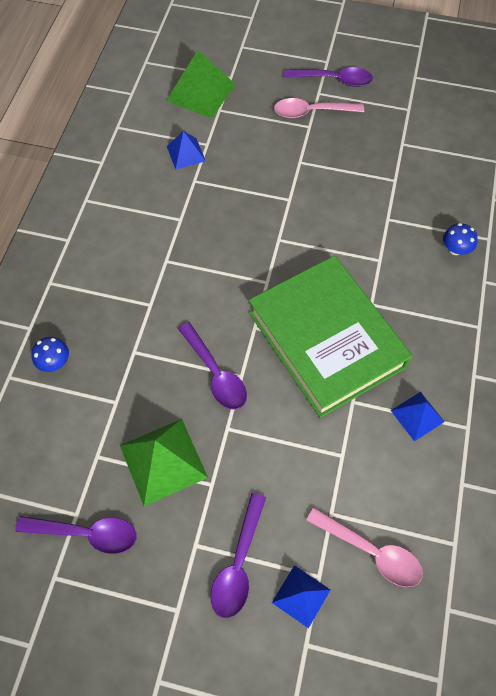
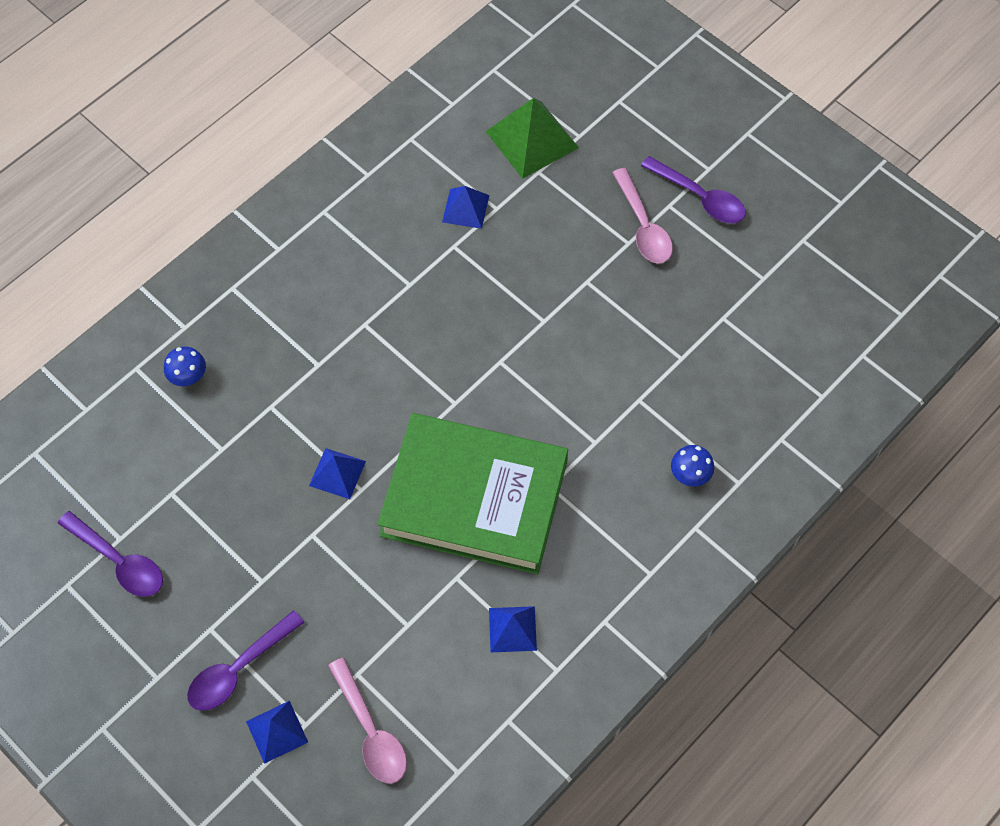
camera: 30 degrees right, 0 degrees up
green pyramid [120,419,208,506] -> none
purple spoon [178,322,247,410] -> blue pyramid [309,448,366,499]
green book [249,255,413,418] -> green book turned 75 degrees counterclockwise [377,413,568,574]
pink spoon [274,98,364,118] -> pink spoon turned 135 degrees counterclockwise [612,168,673,264]

